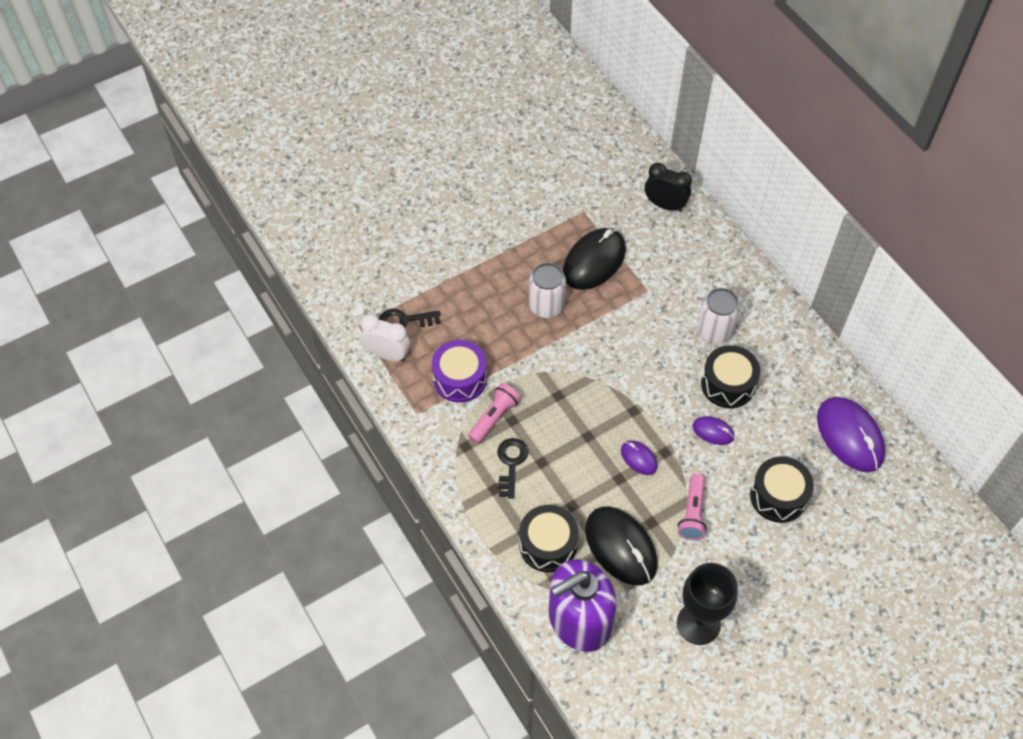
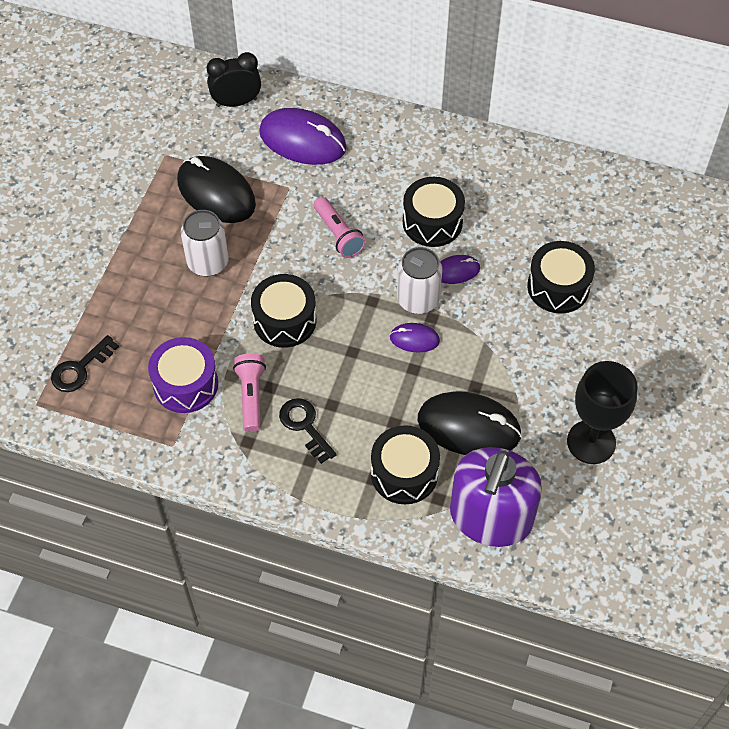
camera: 40 degrees left, 0 degrees up
white clock [361,314,410,362] -> none
black mouse [563,228,626,290] -> black mouse turned 45 degrees counterclockwise [177,156,256,223]
pink flashlight [678,474,707,541] -> pink flashlight moved to [314,197,366,258]
white can [697,288,740,343] -> white can moved to [397,247,442,314]
purple mouse [817,397,885,472] -> purple mouse moved to [259,108,347,165]
none -> black drum [251,274,316,348]

